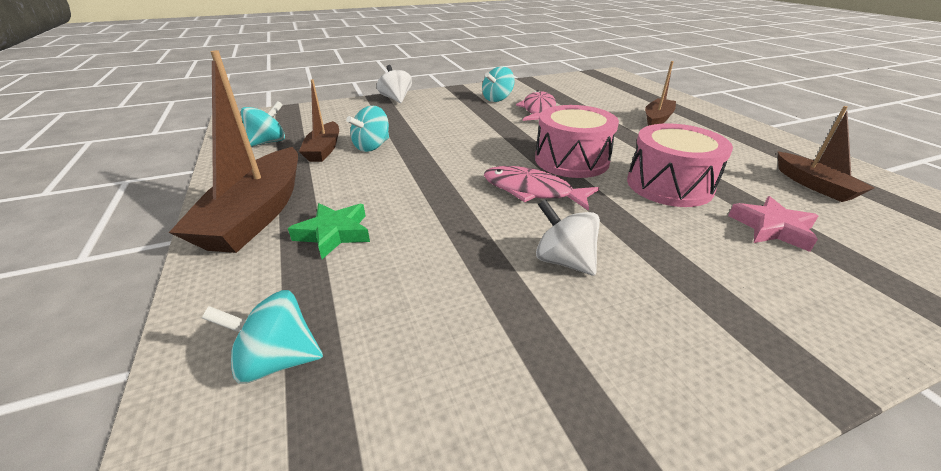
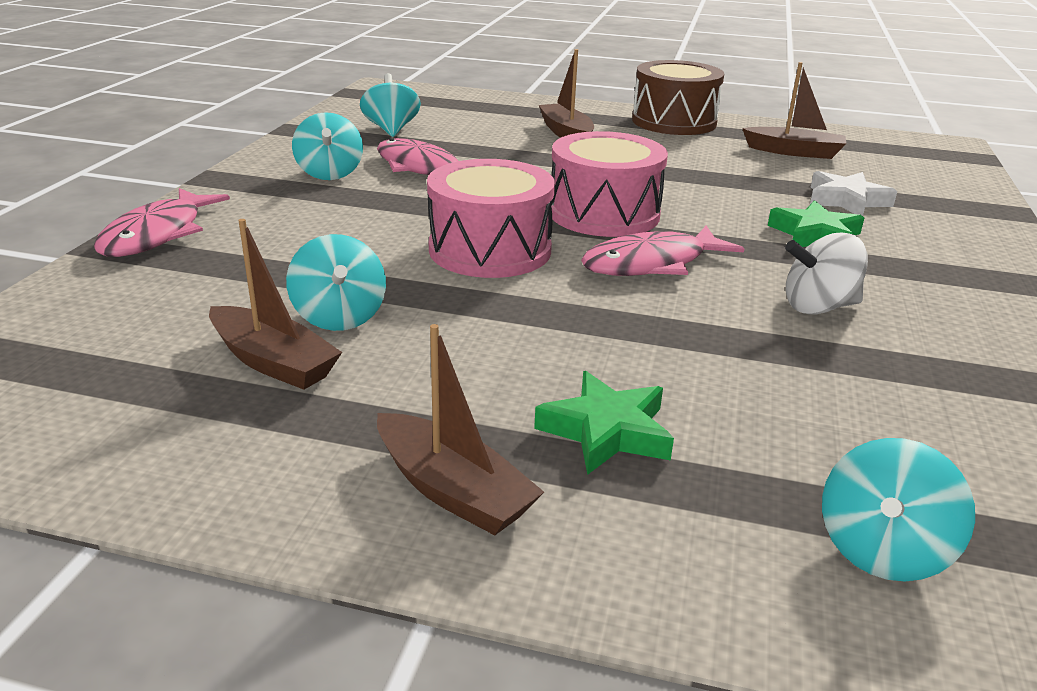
camera: 55 degrees left, 5 degrees down
brown boat [169,50,298,253] -> brown boat [377,324,544,535], size x0.58
turquoise spinning top [241,101,285,147] -> turquoise spinning top moved to [360,73,421,137]
white spinning top [377,65,412,103] -> pink fish [94,188,230,257]
pink drum [627,123,733,207] -> pink drum moved to [427,159,555,278]
pink star [728,196,818,252] -> white star [810,171,897,216]
none -> brown drum [632,60,724,135]
none -> green star [768,200,864,247]

